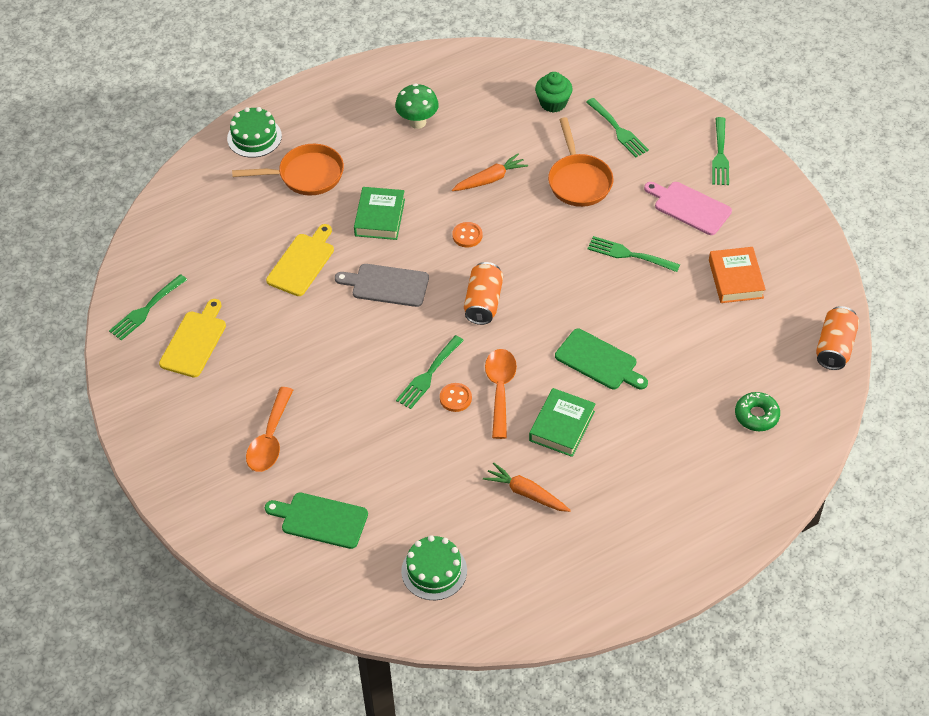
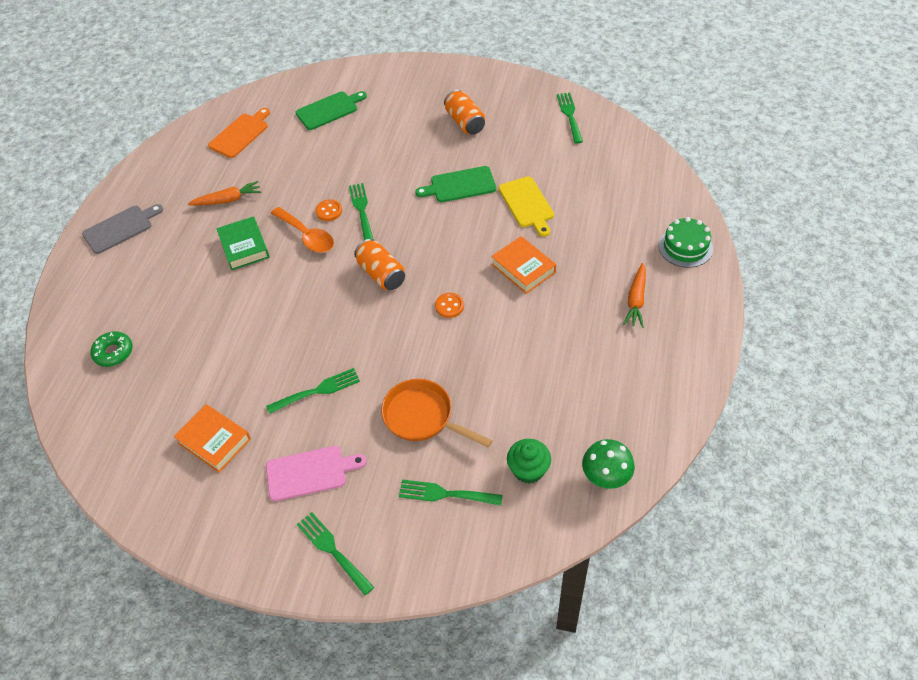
camera: 135 degrees right, 0 degrees up
yellow cutting board [159,299,226,378] -> none
orange pan [232,144,344,196] -> none
orange spoon [246,387,293,472] -> none
grey cutting board [335,264,429,307] -> grey cutting board moved to [82,204,163,254]
green book [354,187,405,240] -> orange book [491,236,556,294]
green mushroom [395,83,439,129] -> green mushroom moved to [582,439,635,489]
green cake [401,535,467,600] -> orange cutting board [208,108,270,158]
orange carrot [452,153,528,191] -> orange carrot moved to [623,263,646,328]
green cutting board [555,329,648,389] -> green cutting board moved to [416,166,496,202]
orange can [816,306,859,370] -> orange can moved to [444,90,485,135]

